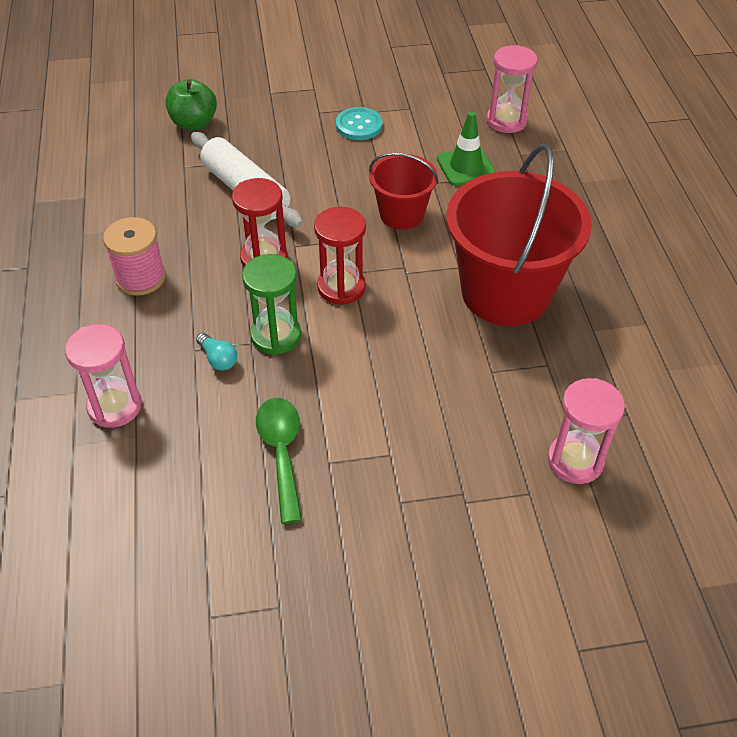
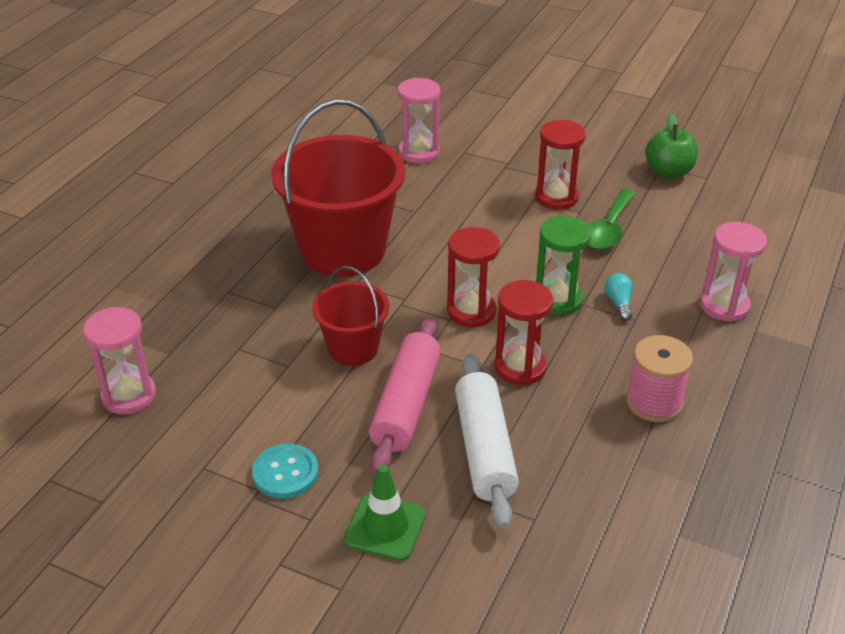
camera: 145 degrees left, 10 degrees down
green apple [166,79,217,130] -> green apple moved to [645,113,698,178]
green traffic cone [437,112,496,186] -> green traffic cone moved to [344,464,426,561]
none -> pink rolling pin [369,316,441,474]
none -> red hourglass [535,120,586,210]

